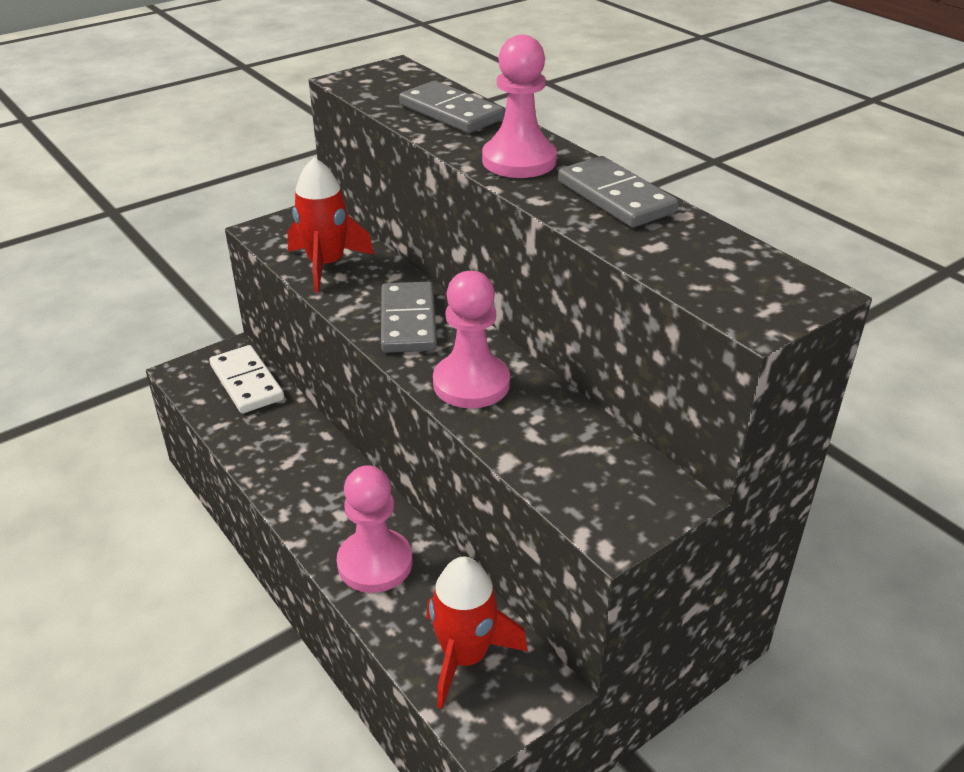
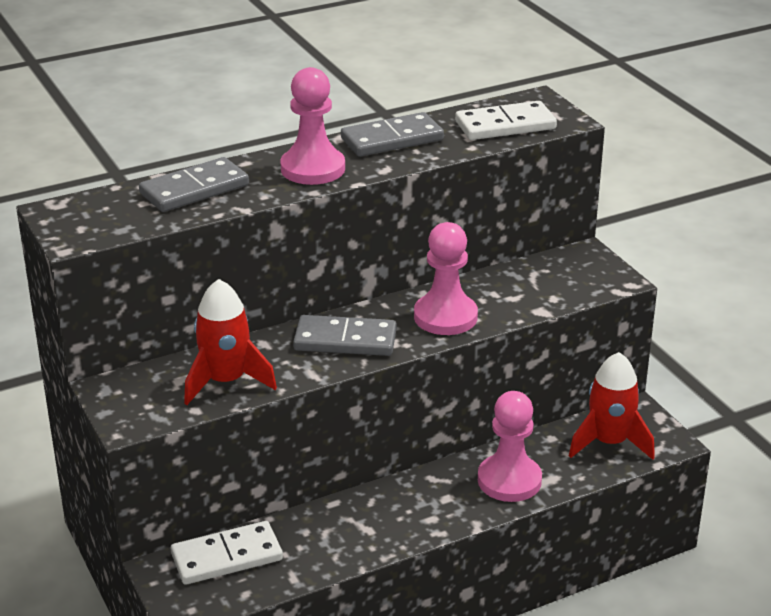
camera: 80 degrees left, 5 degrees down
none -> white domino [455,101,557,140]

